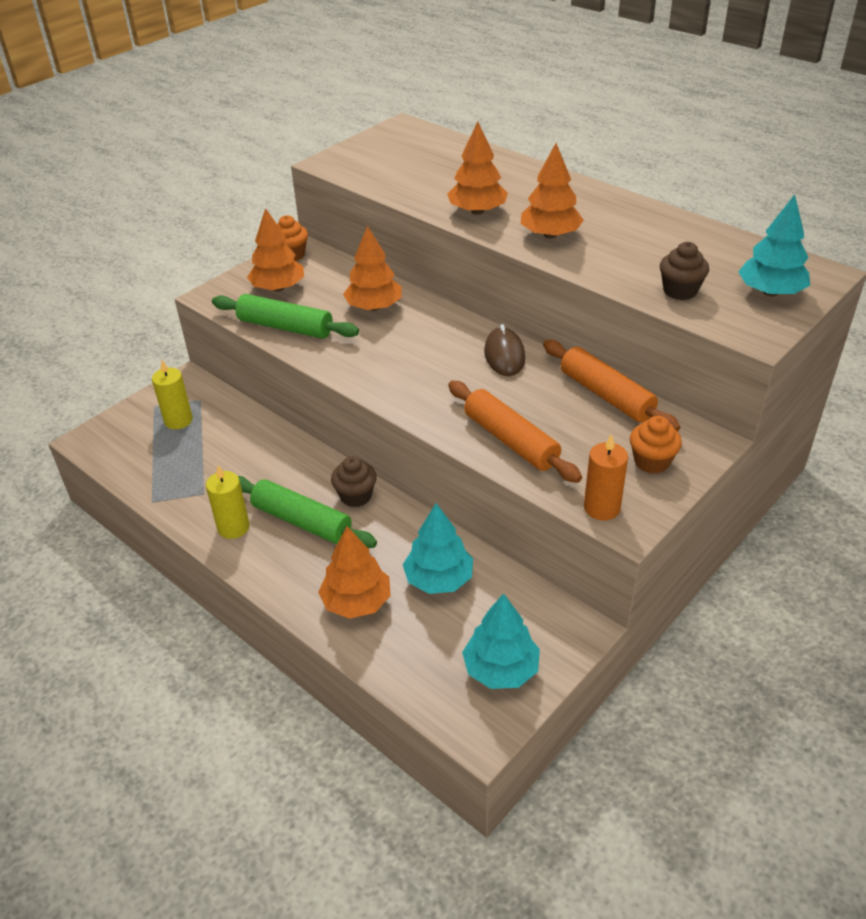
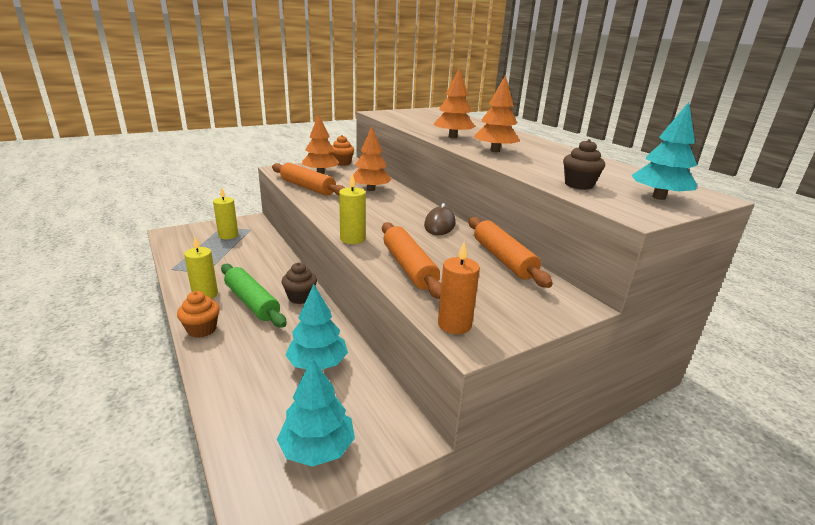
camera: 15 degrees right, 15 degrees down
green rolling pin [212,294,359,339] -> orange rolling pin [272,163,345,196]
orange tree [318,526,391,619] -> none
orange cupcake [630,416,682,474] -> orange cupcake moved to [177,291,220,338]
none -> yellow candle [339,174,366,244]

